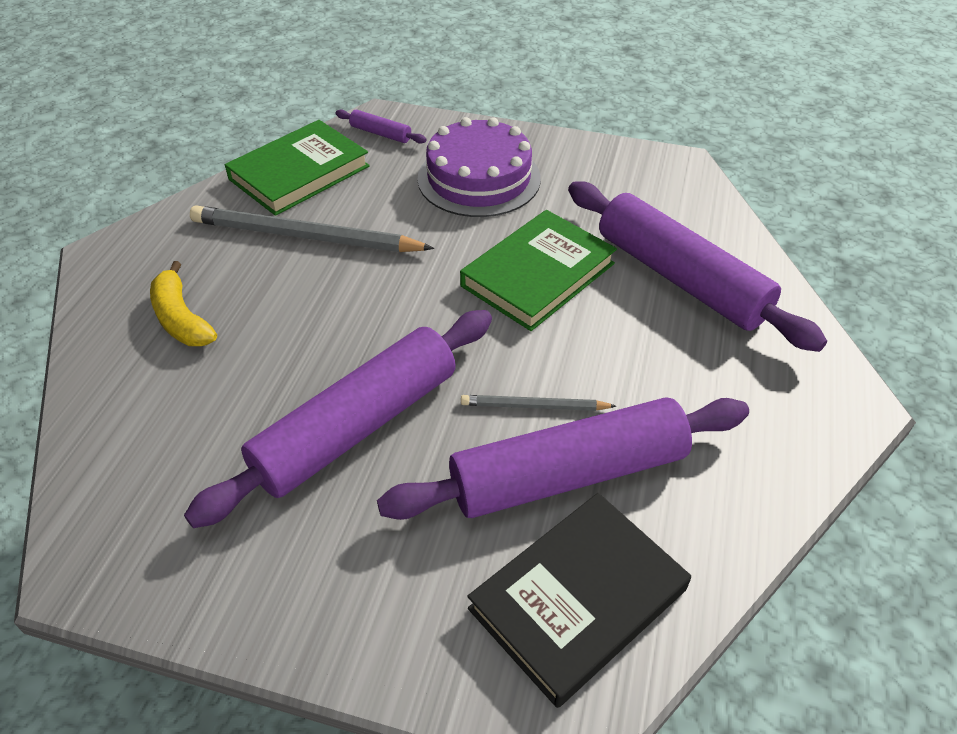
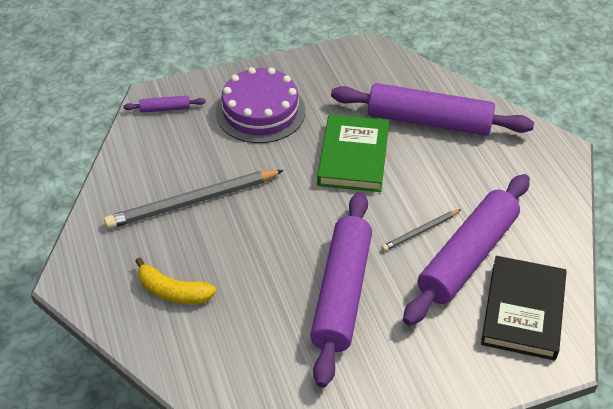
camera: 35 degrees left, 0 degrees up
green book [225,120,370,216] -> none

